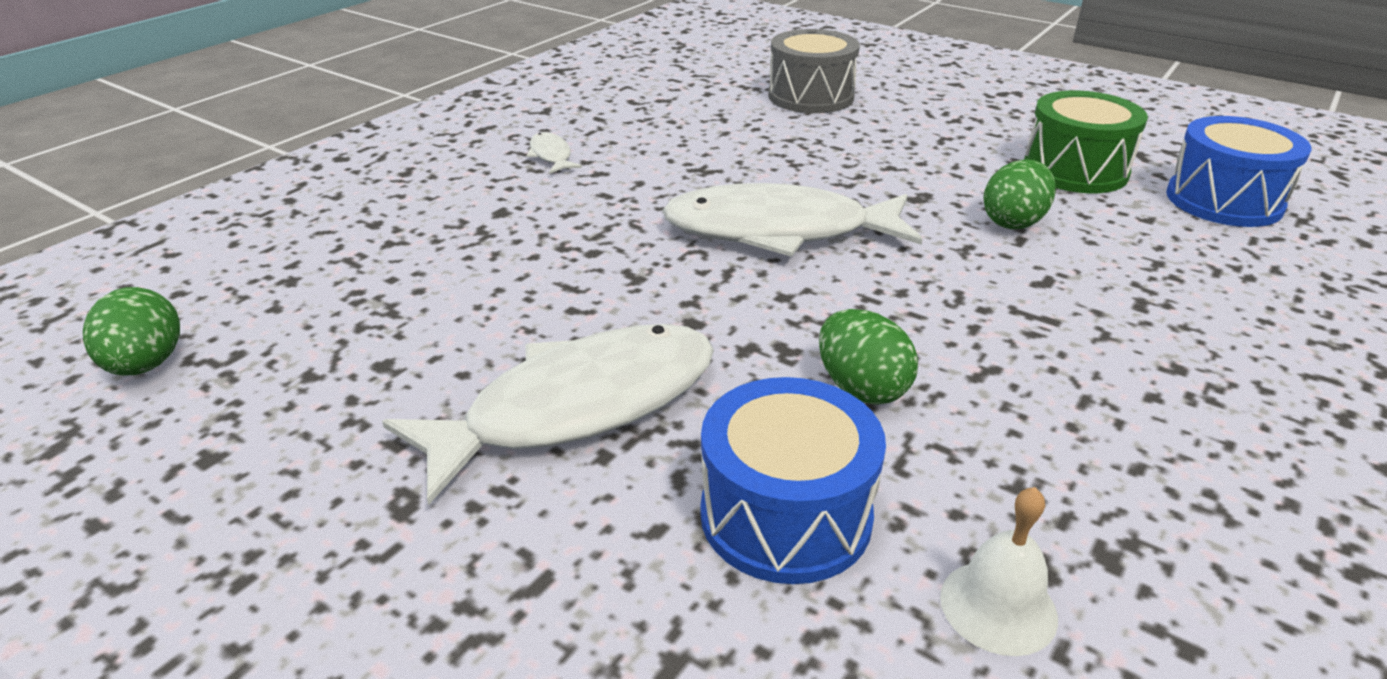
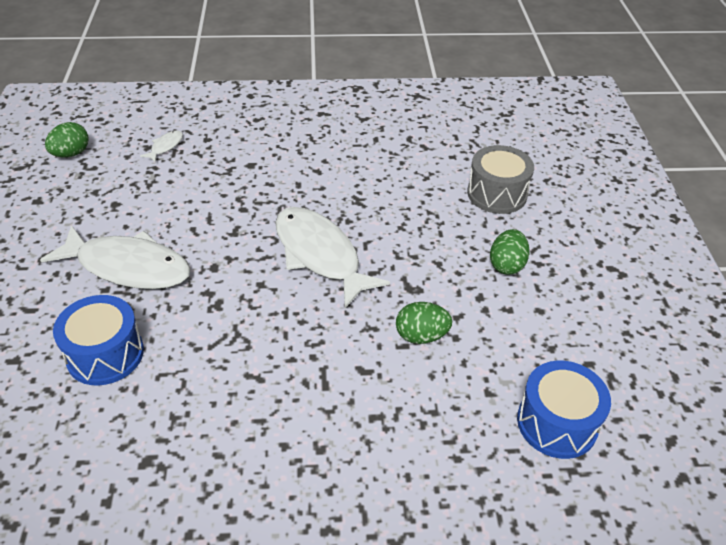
camera: 50 degrees right, 10 degrees up
white fish [526,132,582,174] -> white fish moved to [140,130,183,162]
green egg [819,309,918,405] -> green egg moved to [490,229,529,275]
white bell [940,487,1058,656] -> none
green drum [1024,90,1148,193] -> none

